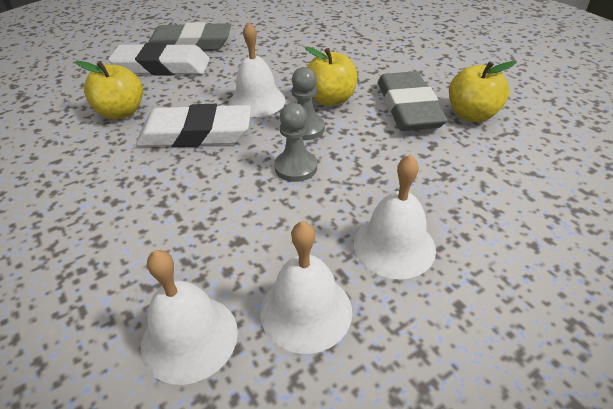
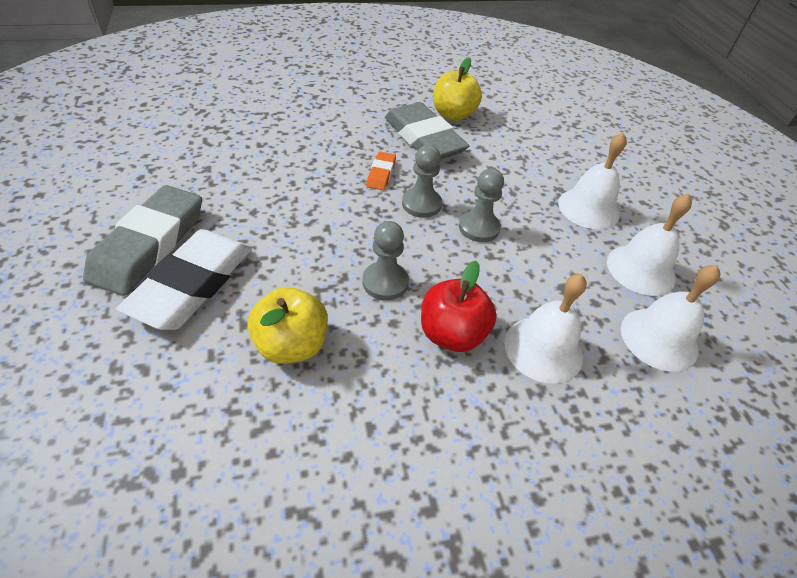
camera: 75 degrees left, 5 degrees up
white eraser [136,104,251,147] -> grey pawn [363,221,409,300]
white bell [229,22,286,117] -> white bell moved to [505,274,587,384]
yellow apple [305,47,357,106] -> orange eraser [366,152,396,190]
grey eraser [378,71,448,131] -> grey eraser turned 45 degrees clockwise [385,102,469,159]
none -> red apple [421,261,497,352]

